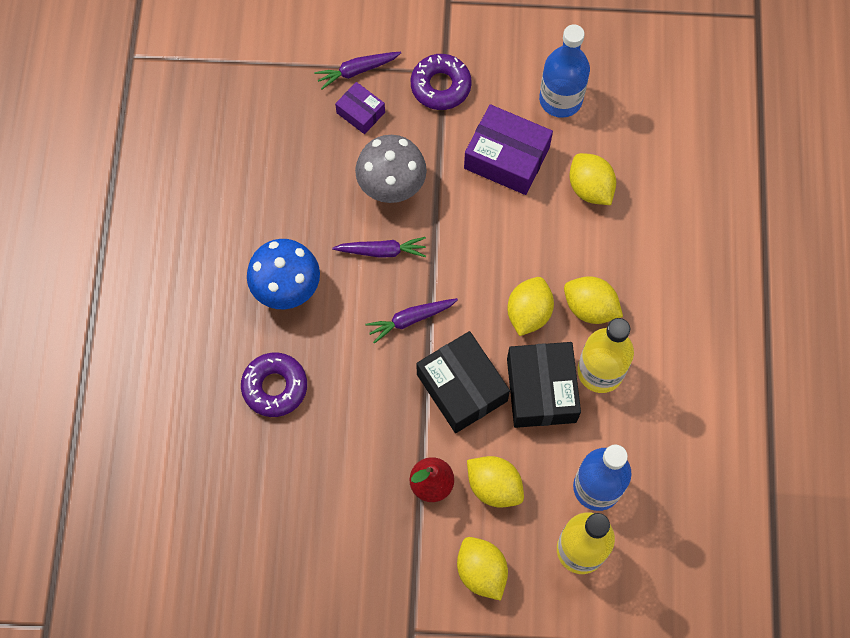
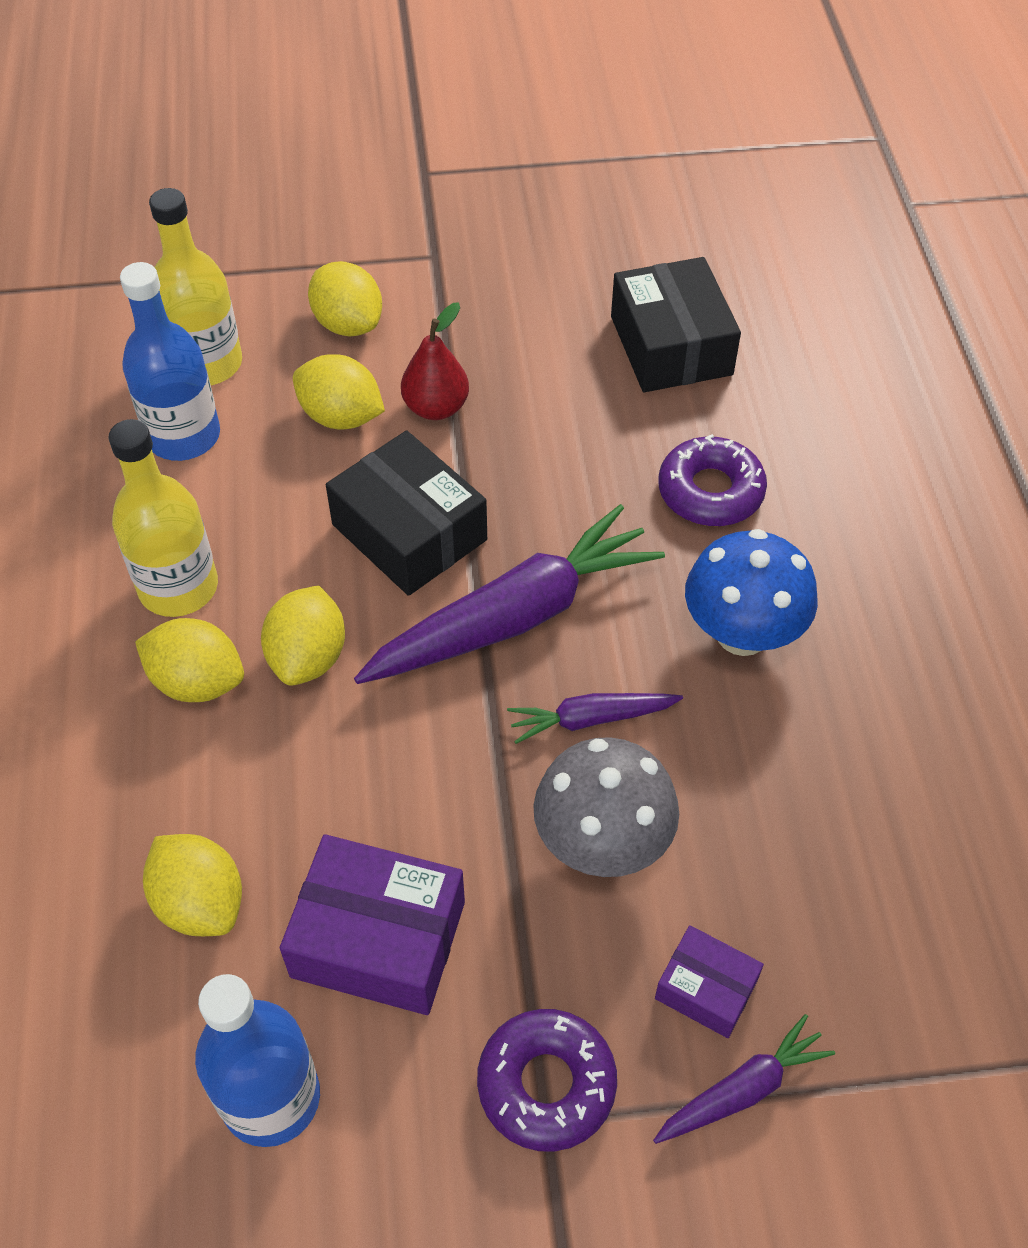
camera: 170 degrees right, 15 degrees down
purple carrot [366,298,458,344] -> purple carrot [354,504,665,684], size x2.01
black box [507,342,581,428] -> black box moved to [611,257,741,392]

